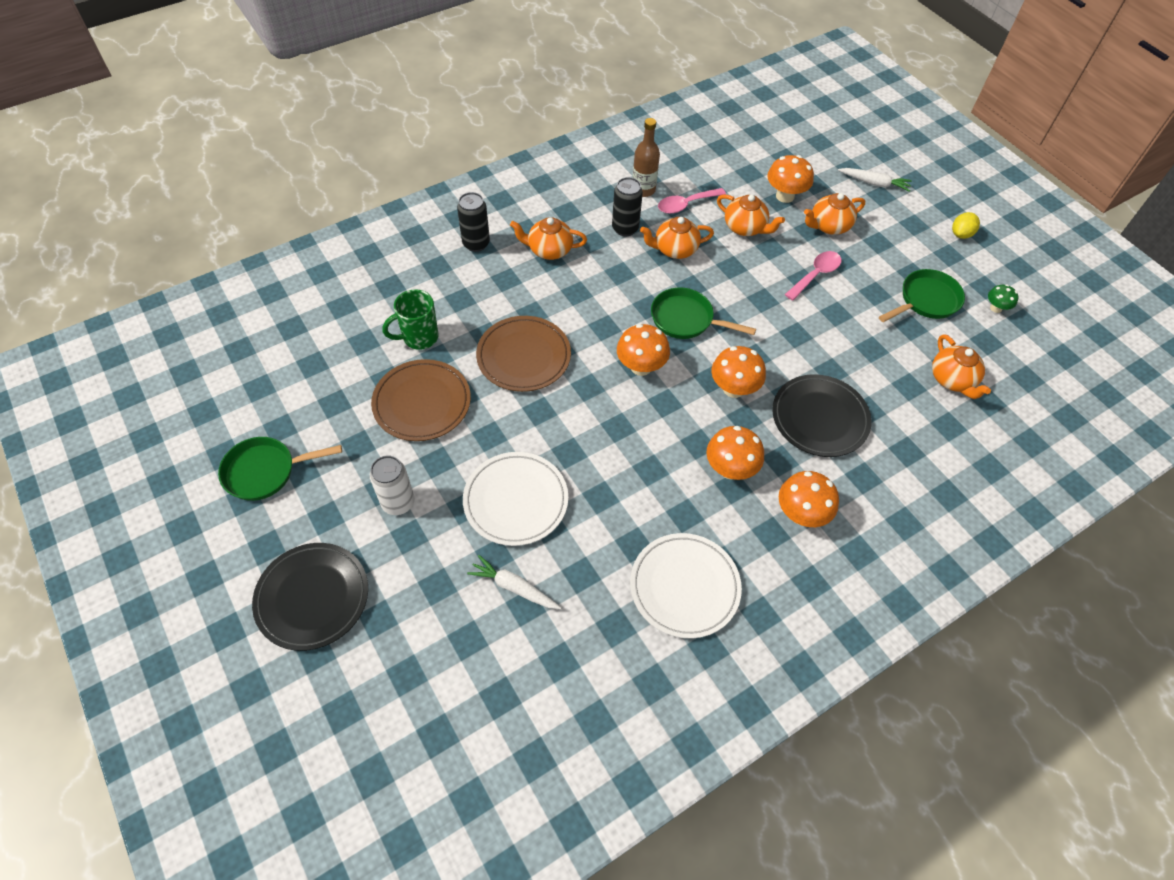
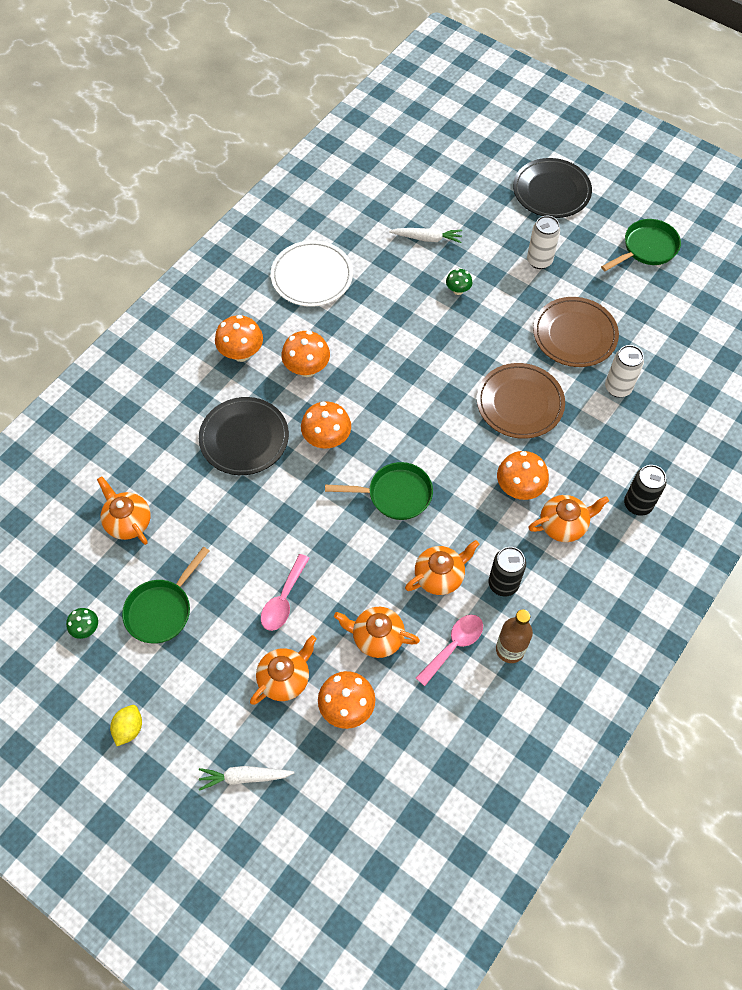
camera: 160 degrees right, 5 degrees up
green mug [382,289,438,350] -> white can [605,345,644,397]
white plate [463,452,568,546] -> green mushroom [446,269,472,295]
orange mushroom [617,324,670,376] -> orange mushroom moved to [497,451,549,500]

